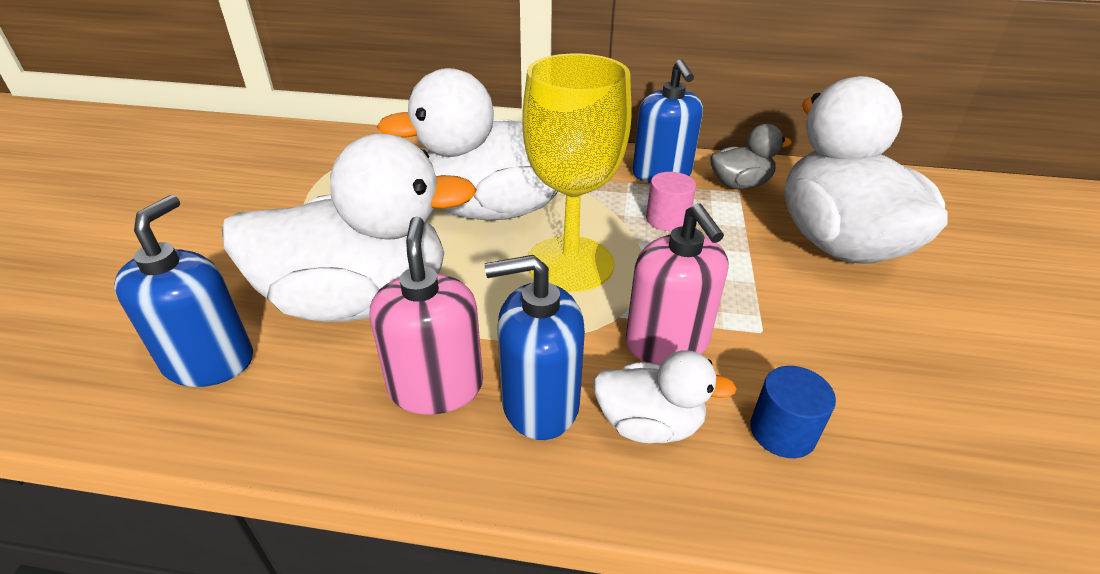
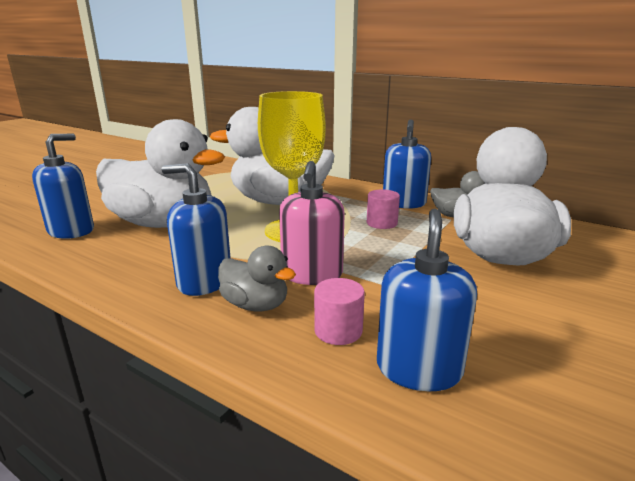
camera: 25 degrees right, 15 degrees down
pink soap dispenser [370,216,483,415] -> none
white duck [593,350,737,444] -> grey duck [218,245,296,312]
blue cylinder [750,366,836,458] -> pink cylinder [314,278,365,345]
none -> blue soap dispenser [377,208,477,391]

